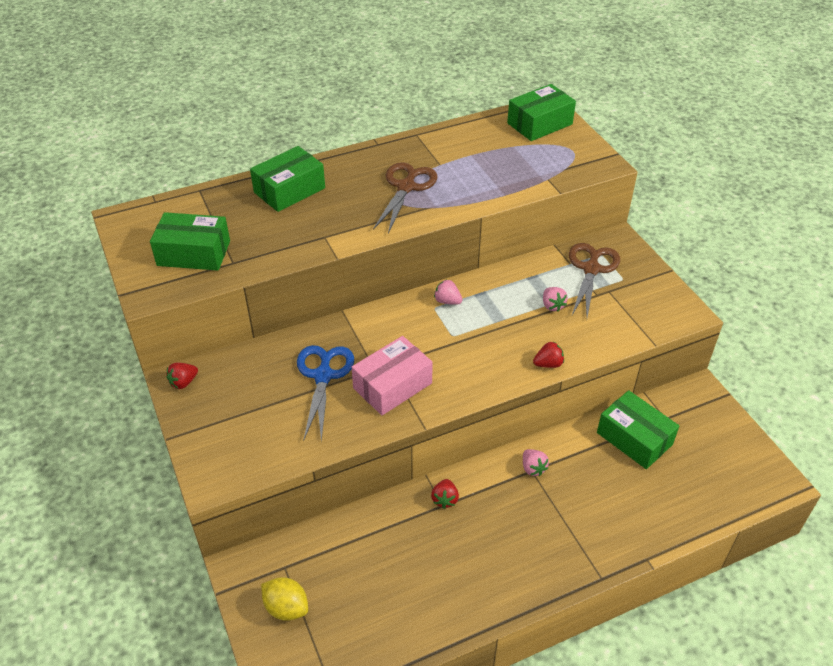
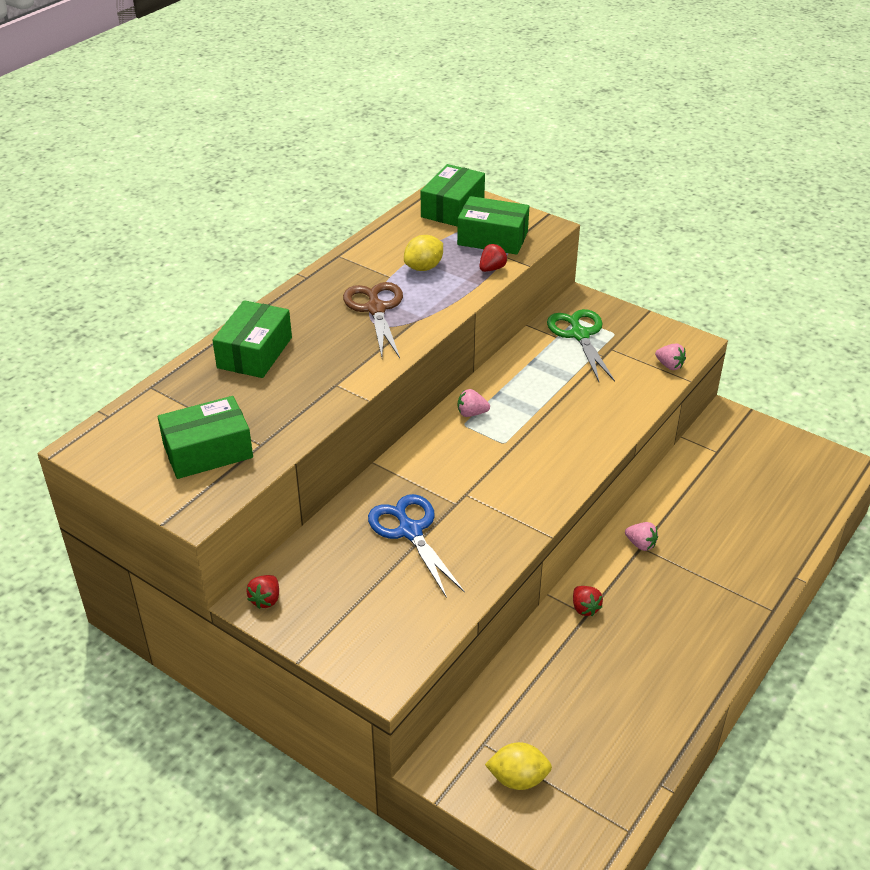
camera: 30 degrees left, 5 degrees down
pink box [352,336,433,415] -> none
red strawberry [533,341,564,368] -> red strawberry moved to [479,244,507,272]
pink strawberry [543,287,568,312] -> pink strawberry moved to [655,344,686,370]
brown scissors [569,243,620,317] -> green scissors [547,309,615,382]
green box [597,390,679,469] -> green box moved to [457,196,529,255]
none -> yellow lemon [404,235,443,271]

